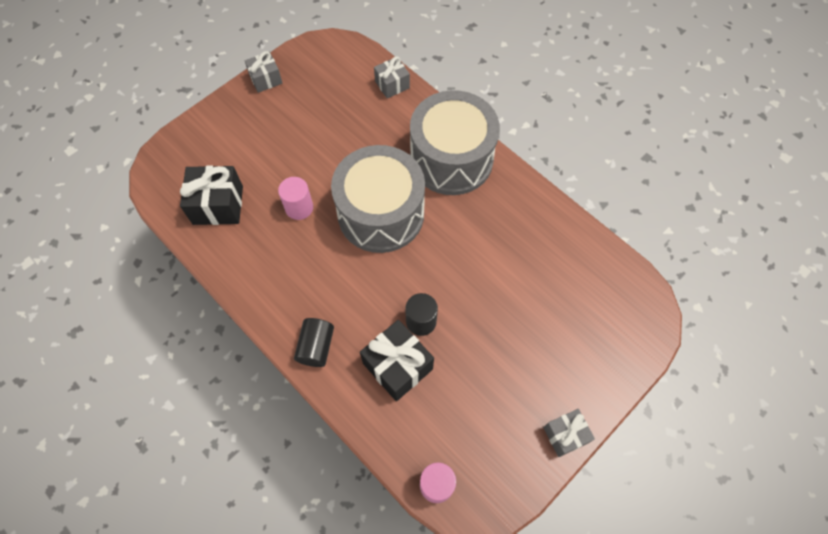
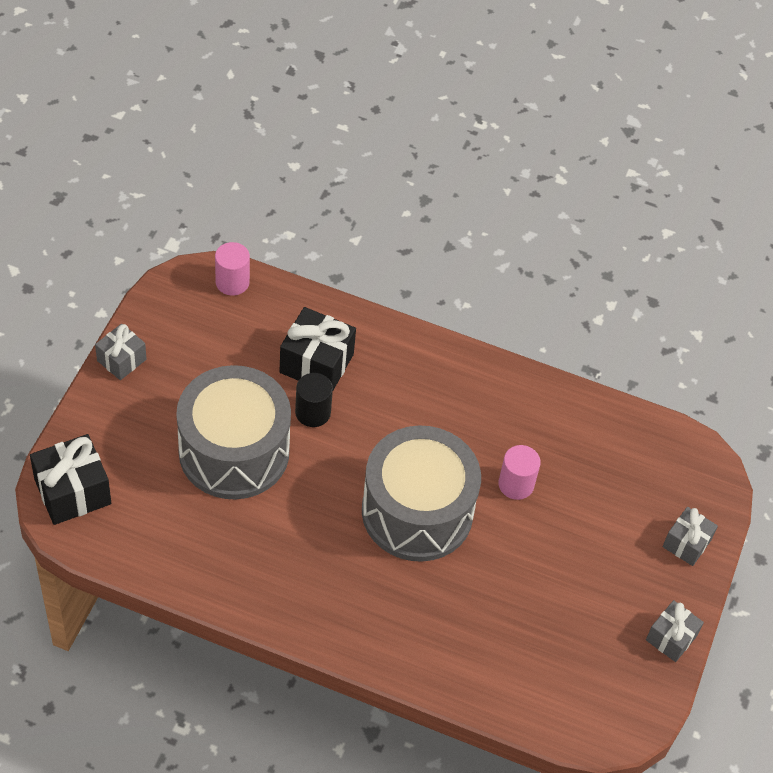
camera: 150 degrees right, 10 degrees down
black gift [180,165,243,225] -> black gift moved to [30,434,111,525]
black cylinder [294,318,334,367] -> none
grey gift [374,57,410,99] -> grey gift moved to [663,507,718,566]
grey drum [410,90,500,195] -> grey drum moved to [176,365,291,499]

